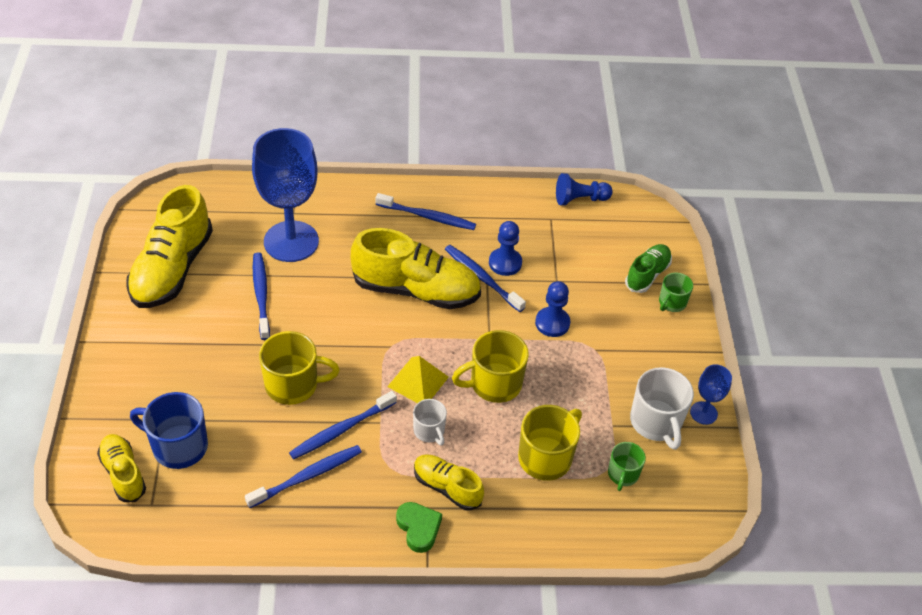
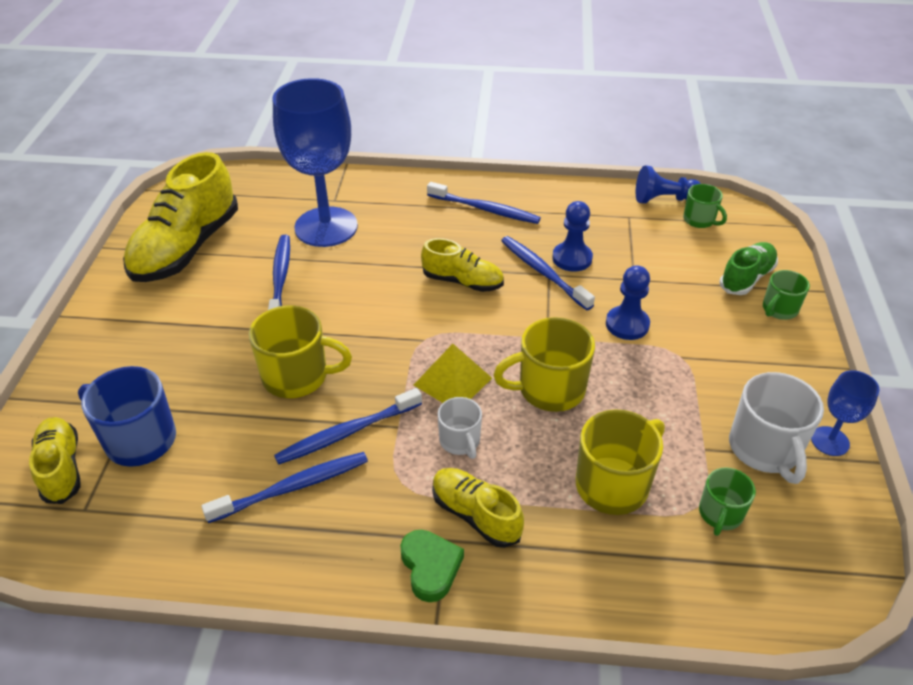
camera: 10 degrees right, 5 degrees down
yellow shoe [351,228,481,309] -> yellow shoe [421,238,504,292], size x0.54
none -> green mug [683,184,727,228]

